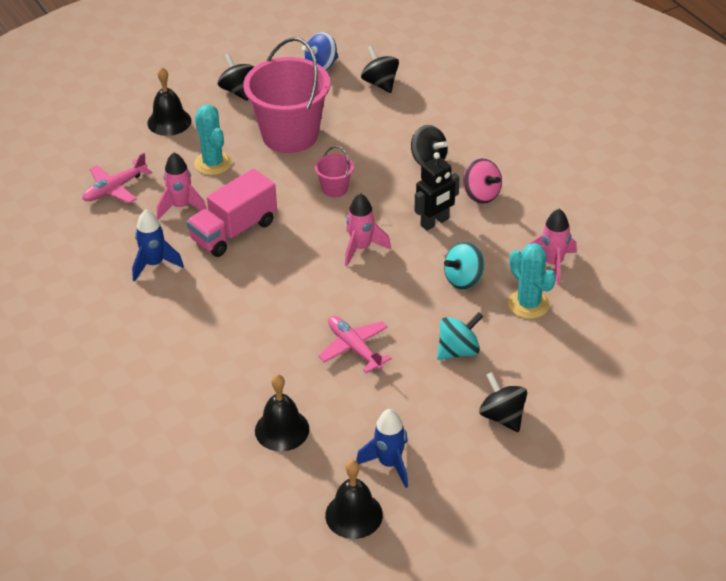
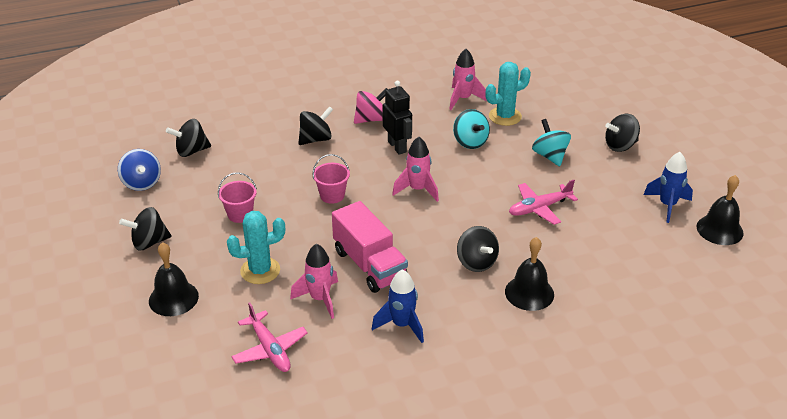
camera: 80 degrees left, 5 degrees down
pink bucket [243,37,330,153] -> pink bucket [218,172,257,223], size x0.44
black bell [255,374,309,451] -> black bell moved to [505,237,554,311]
none -> black spinning top [457,226,499,272]

